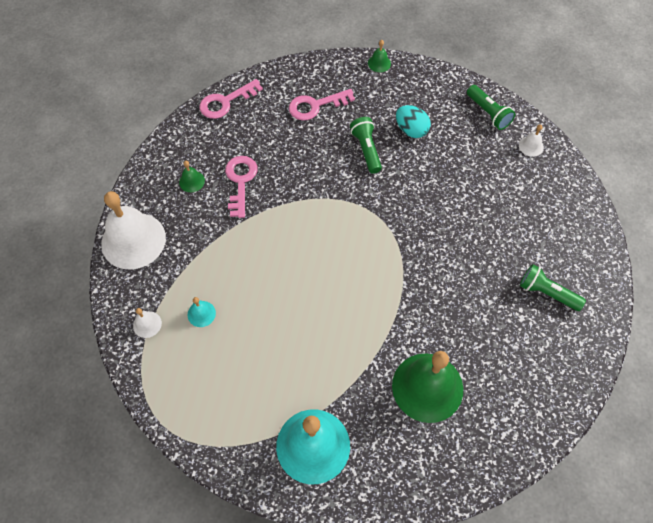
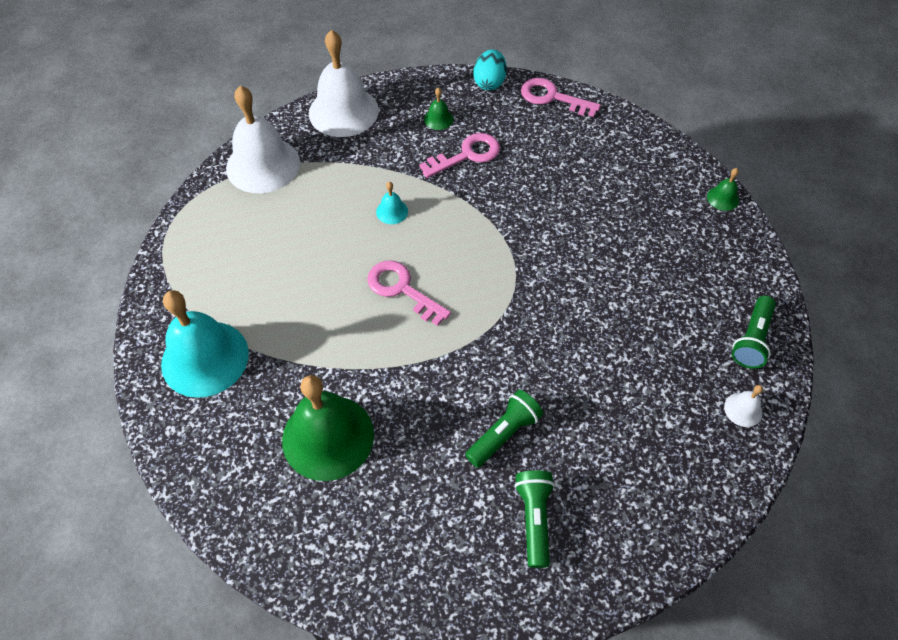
camera: 60 degrees right, 5 degrees down
white bell [133,308,162,338] -> white bell [226,86,300,193], size x2.39
turquoise bell [187,297,216,327] -> turquoise bell moved to [376,182,408,224]
pink key [289,89,355,121] -> pink key moved to [367,261,451,326]
green flashlight [350,117,382,174] -> green flashlight moved to [465,390,543,468]
turquoise egg [396,105,431,138] -> turquoise egg moved to [473,49,507,90]

